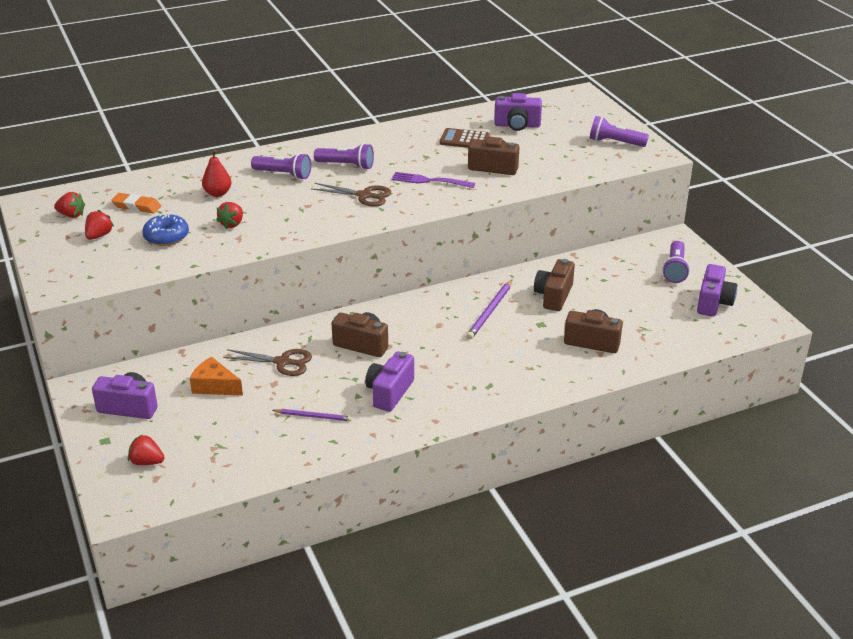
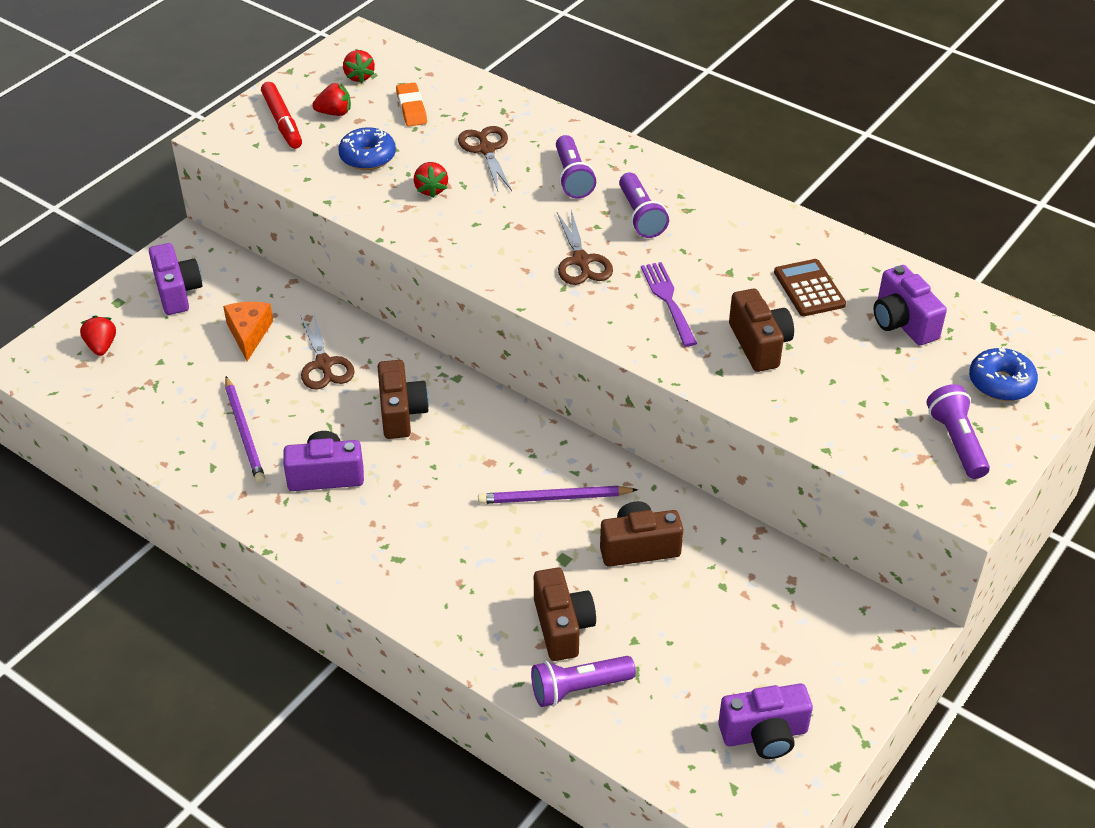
camera: 60 degrees right, 10 degrees up
red pear [202,150,232,197] -> brown scissors [458,126,512,191]
red strawberry [216,202,243,229] -> red strawberry turned 90 degrees counterclockwise [414,162,448,198]
purple pencil [273,409,352,421] -> purple pencil [225,376,265,484], size x1.51
purple flashlight [662,241,690,283] -> purple flashlight moved to [531,656,636,707]
none -> red marker [261,82,302,149]
none -> blue donut [969,347,1038,401]

